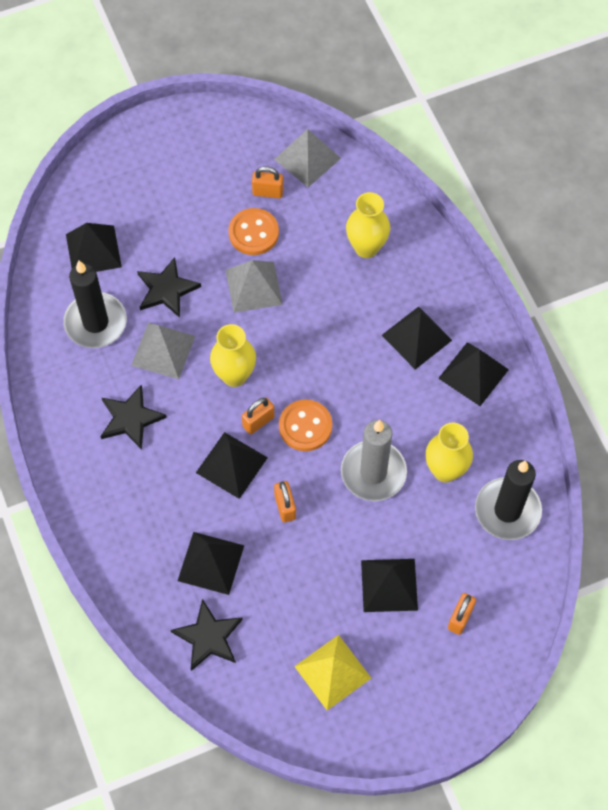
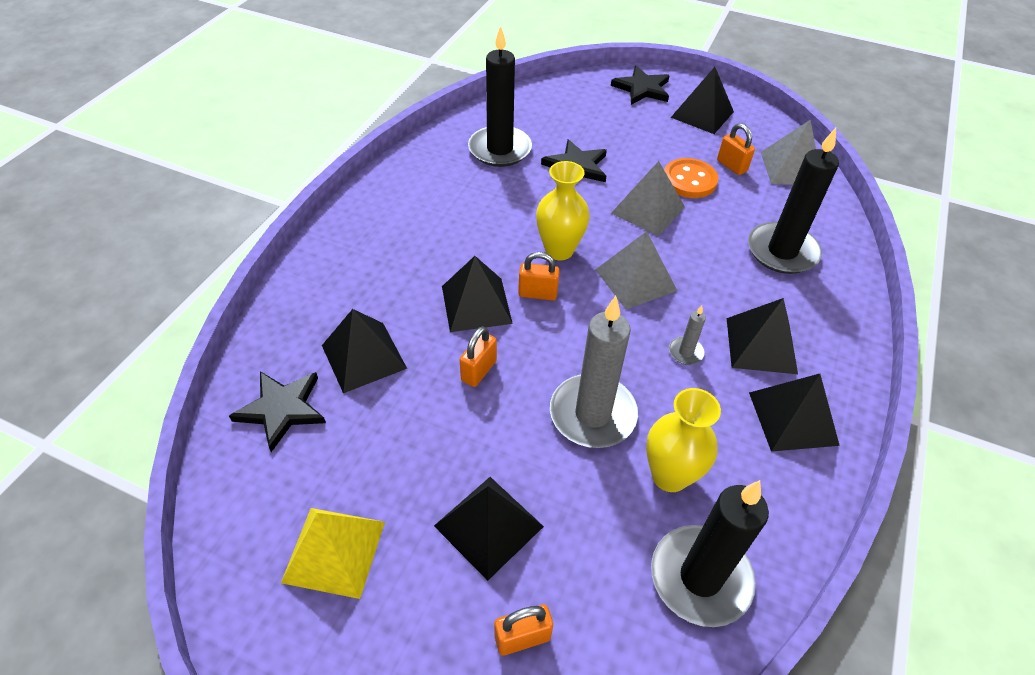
camera: 45 degrees right, 15 degrees down
black pyramid [66,223,122,272] -> black pyramid moved to [671,67,734,134]
black star [100,384,167,450] -> black star moved to [611,66,670,105]
grey pyramid [131,323,195,379] -> grey pyramid moved to [595,231,677,310]
orange button [279,399,332,451] -> none
yellow vase [346,192,390,258] -> black candle [748,128,839,274]
none -> grey candle [669,305,706,365]

